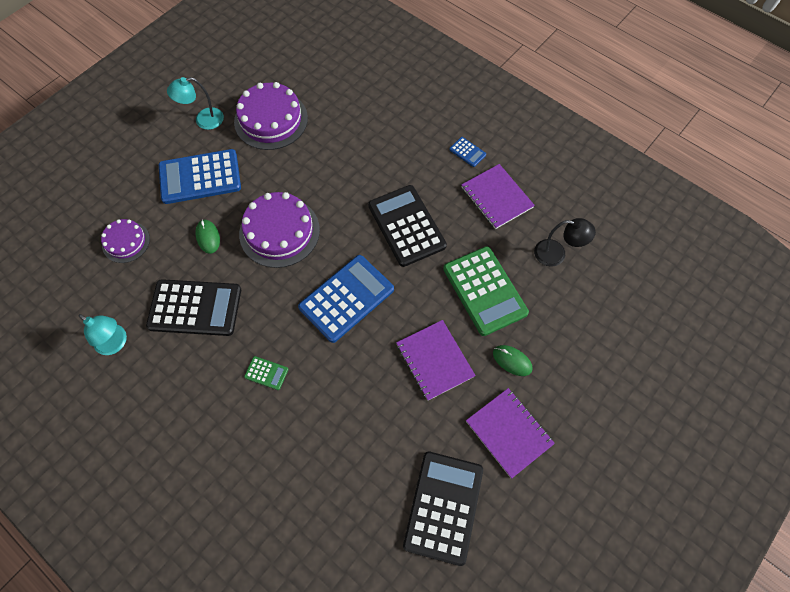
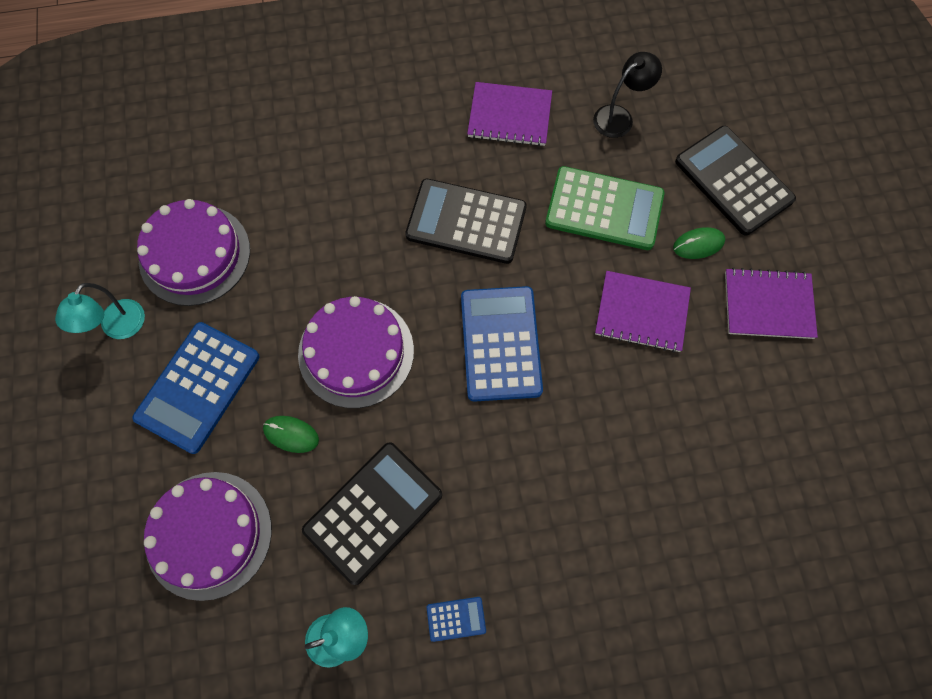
camera: 50 degrees left, 5 degrees up
purple cake [101,219,150,263] -> purple cake [144,472,272,601], size x1.73
green calculator [244,356,288,390] -> none
black calculator [403,452,483,566] -> black calculator moved to [675,126,796,236]
blue calculator [449,137,486,167] -> blue calculator moved to [427,597,486,642]

